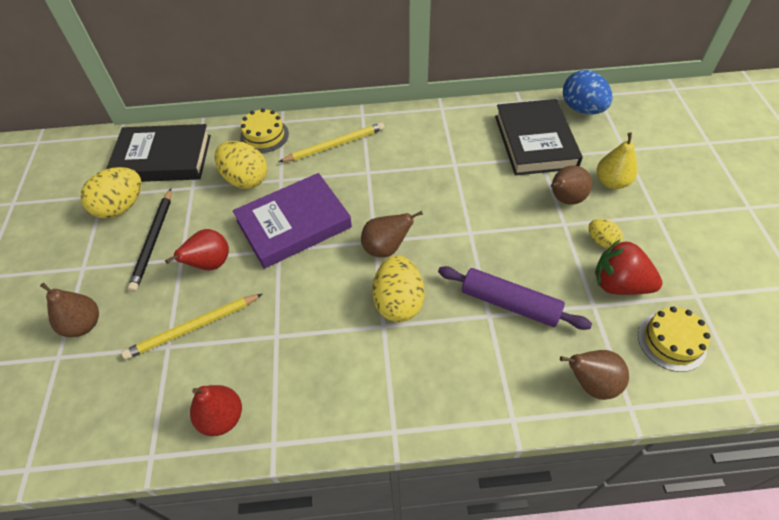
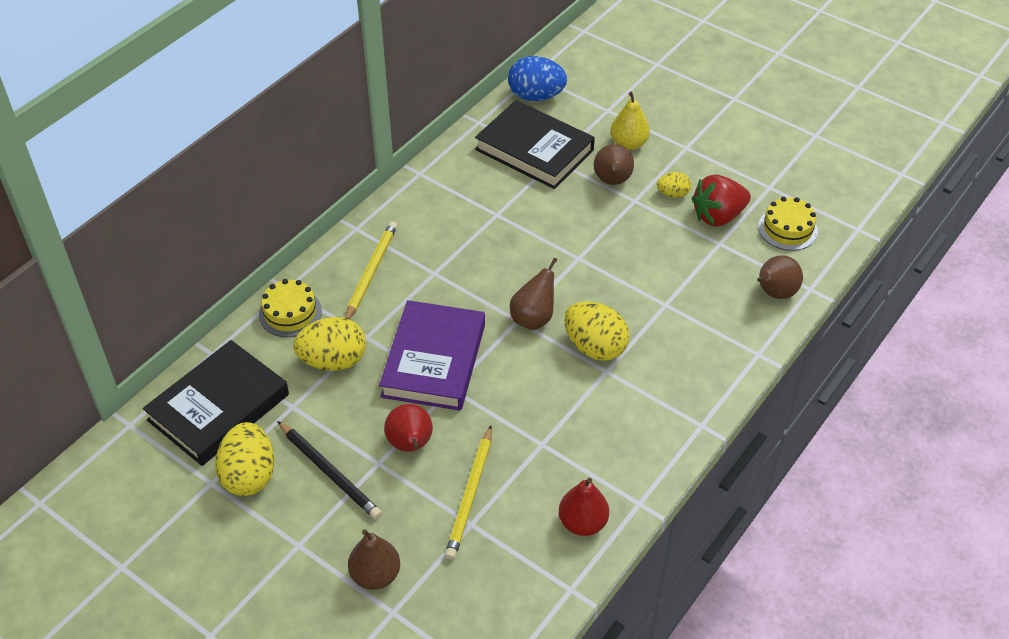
camera: 50 degrees left, 5 degrees down
purple rolling pin [438,266,592,330] -> none

